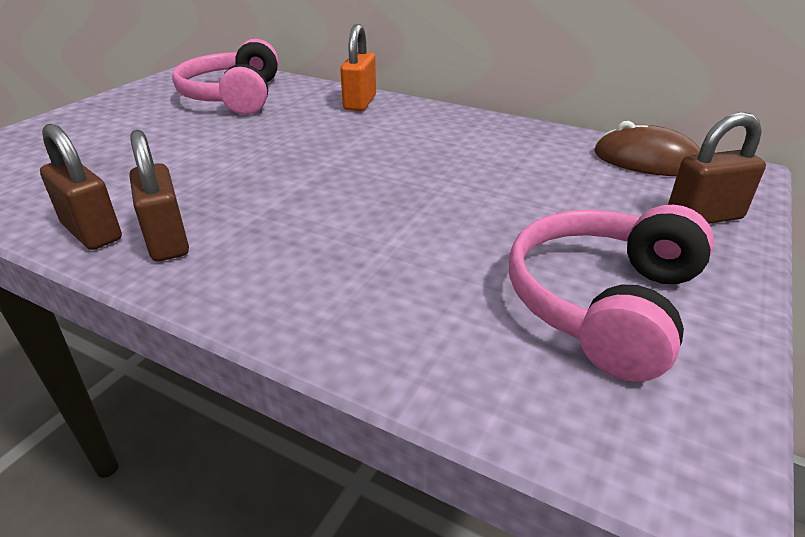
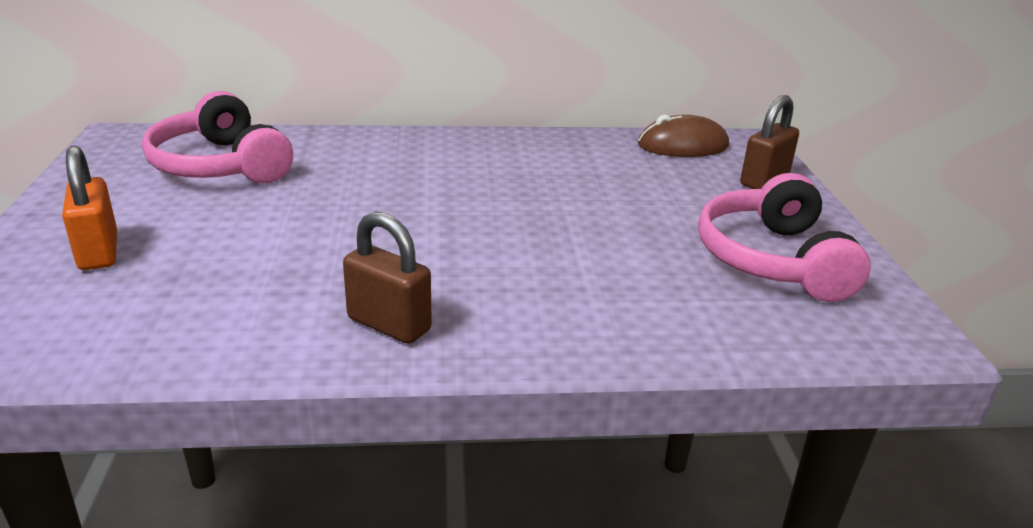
camera: 35 degrees left, 5 degrees down
brown padlock [40,124,122,250] -> none
orange padlock [340,24,376,111] -> orange padlock moved to [62,145,117,270]

